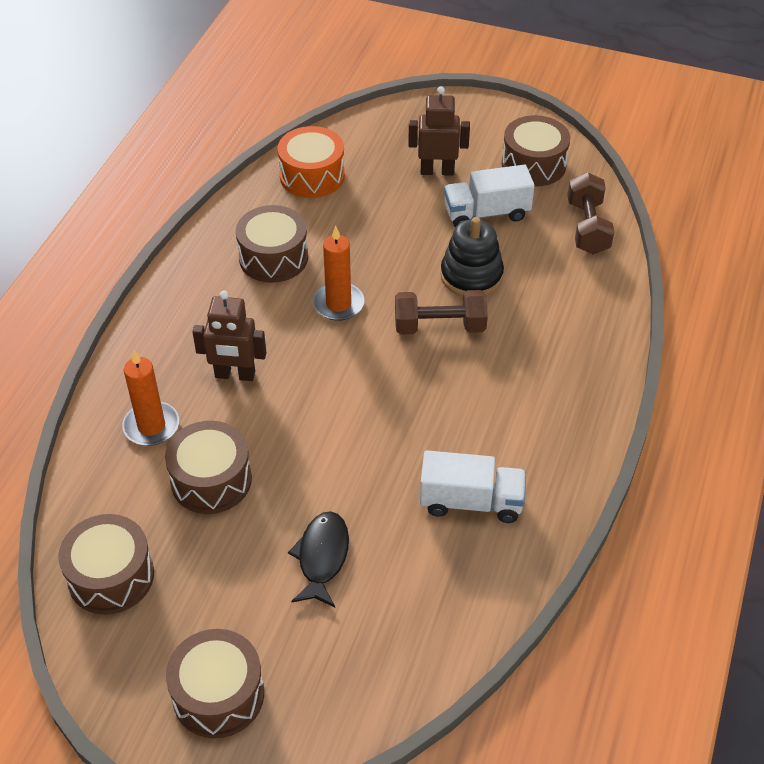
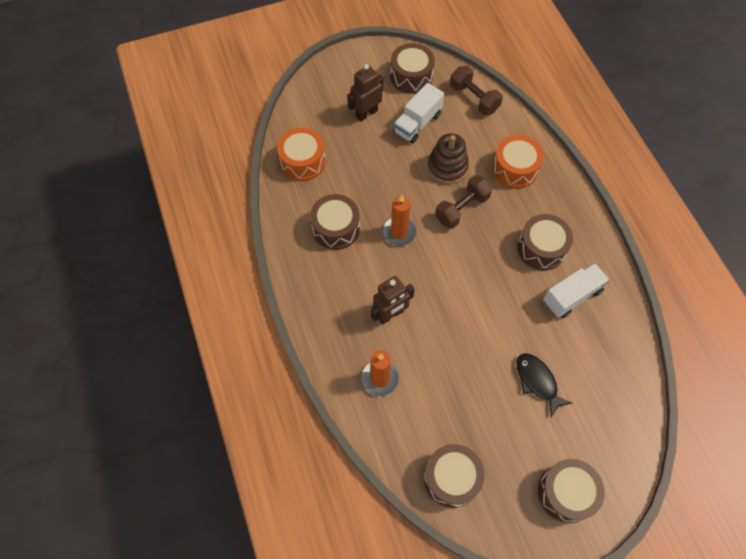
camera: 40 degrees left, 15 degrees up
brown drum [165,421,252,514] -> brown drum moved to [517,214,573,270]
black stacking toy [440,217,504,297] -> brown stacking toy [427,133,469,184]
none -> orange drum [492,135,544,189]

